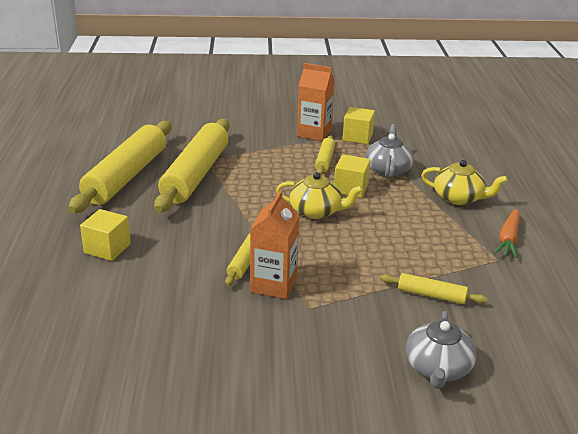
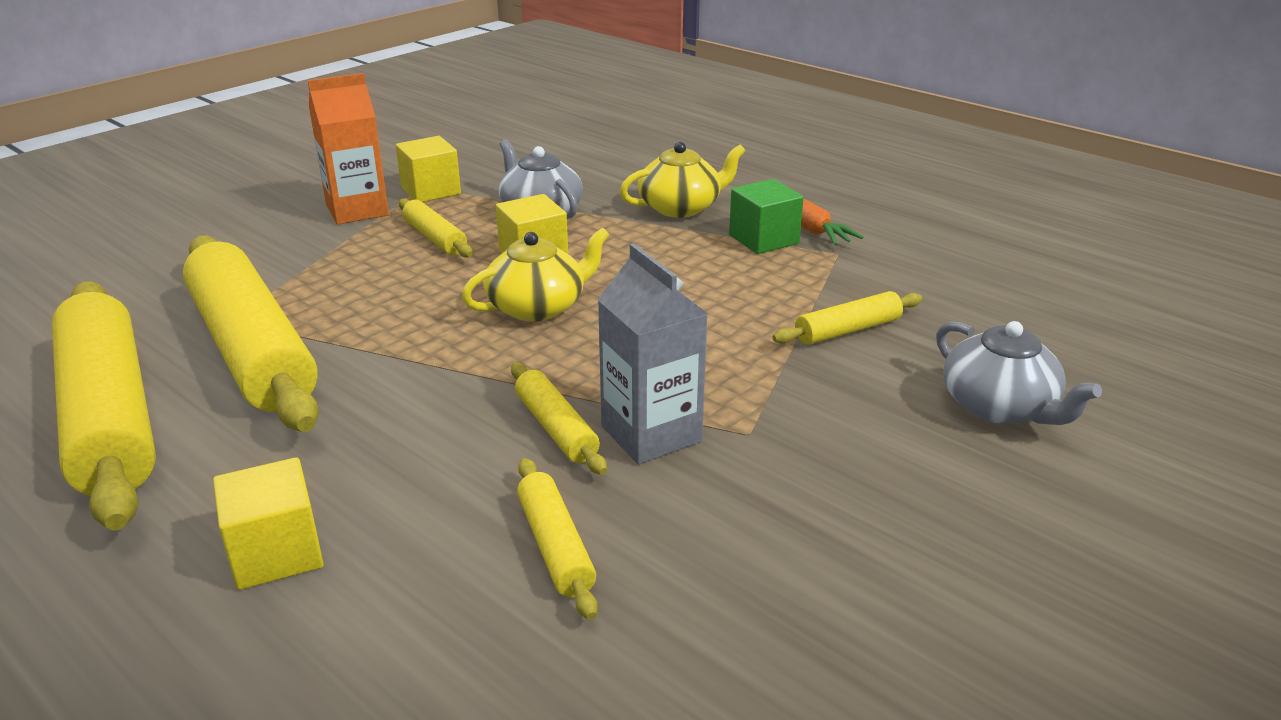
camera: 45 degrees left, 0 degrees up
orange carton [250,190,300,299] -> grey carton [597,243,708,464]
none -> yellow rolling pin [517,458,598,620]
none -> green cube [729,179,804,254]

